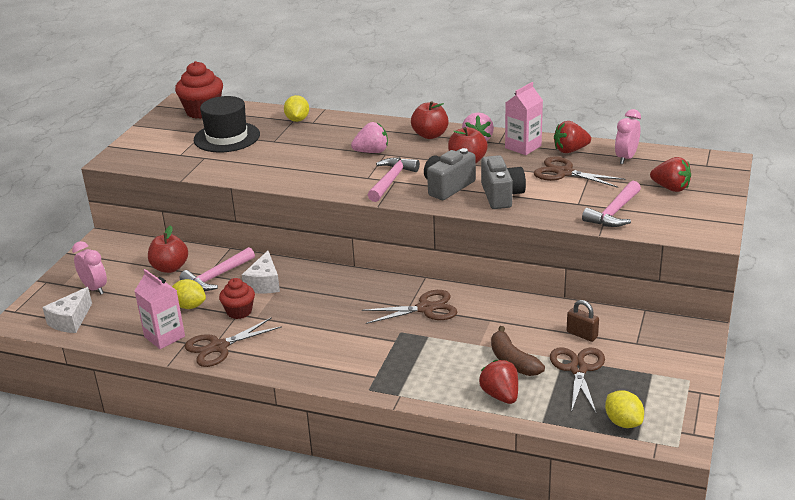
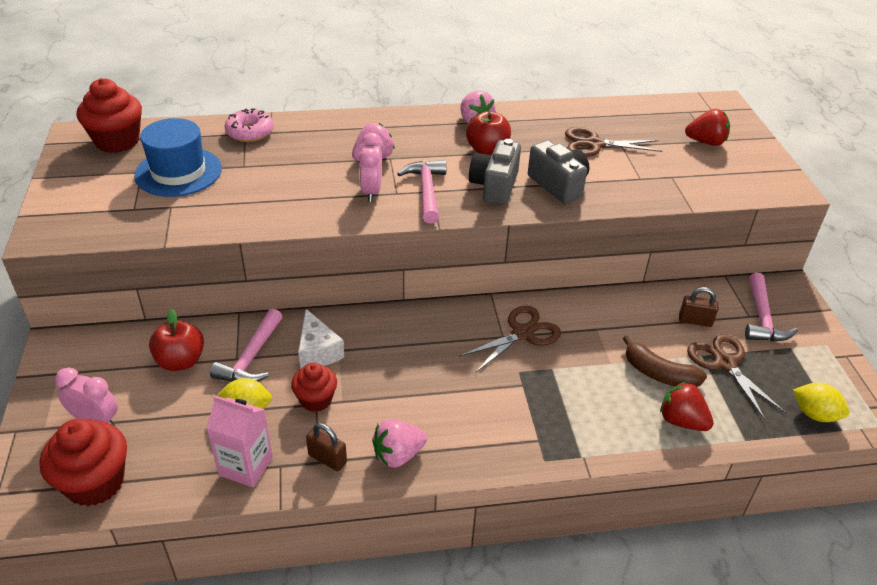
camera: 30 degrees left, 10 degrees up
white cheese [42,287,92,333] -> red cupcake [39,419,127,506]
brown scissors [185,317,282,367] -> brown padlock [306,423,347,471]
black hat [194,96,260,152] -> blue hat [134,118,222,197]
yellow lemon [284,95,309,122] -> pink donut [224,109,274,142]
red apple [411,101,448,139] -> none
pink carton [505,82,543,155] -> none
red strawberry [554,121,591,153] -> none
pink hammer [582,181,641,227] -> pink hammer moved to [745,273,798,342]
pink clock [615,109,641,164] -> pink clock moved to [359,133,382,202]
none -> pink strawberry [372,419,427,468]

